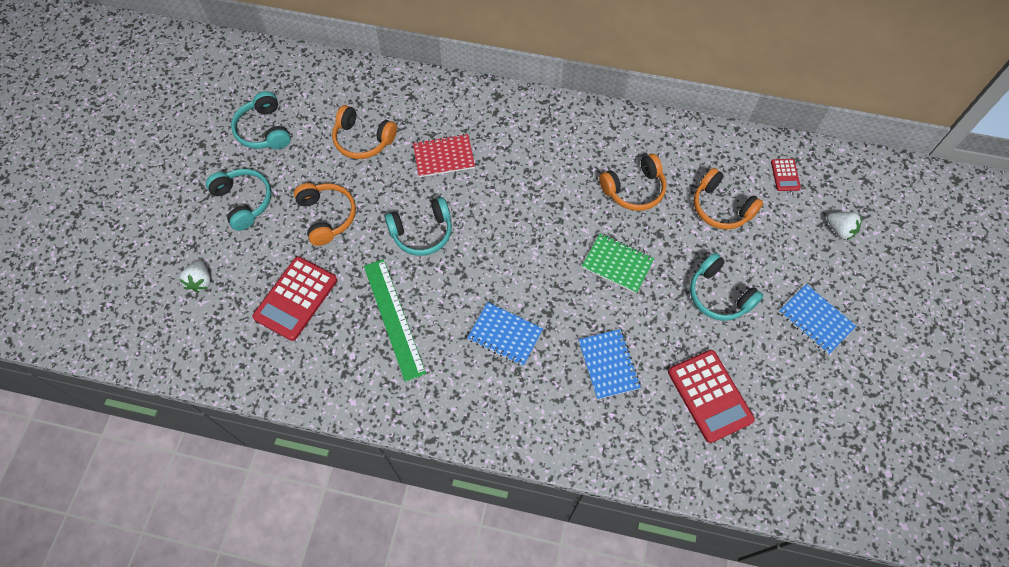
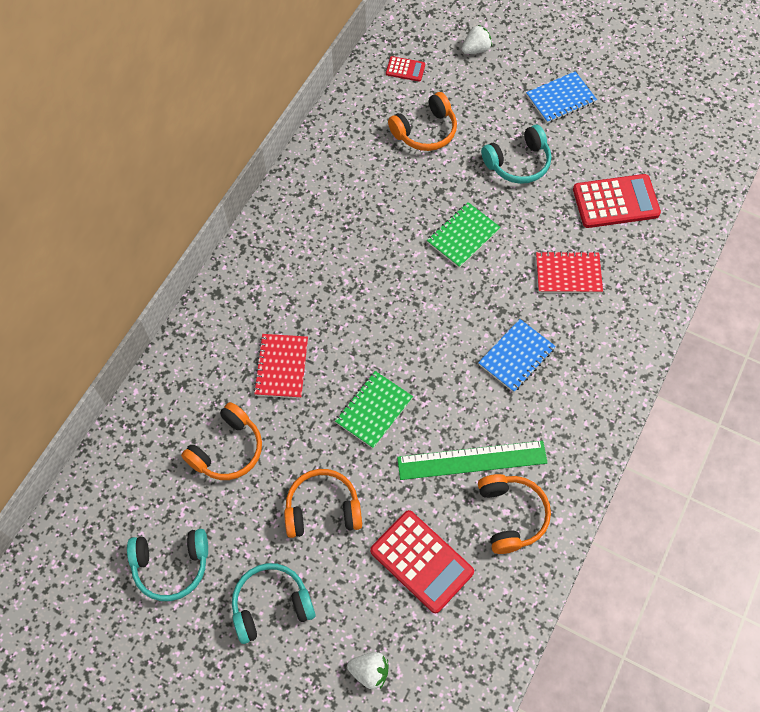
camera: 75 degrees left, 0 degrees up
turquoise headphones [385,197,452,256] -> green notebook [335,371,413,448]
blue notebook [578,329,641,400] -> red notebook [536,251,603,293]
orange headphones [599,154,666,211] -> orange headphones moved to [478,474,551,554]

